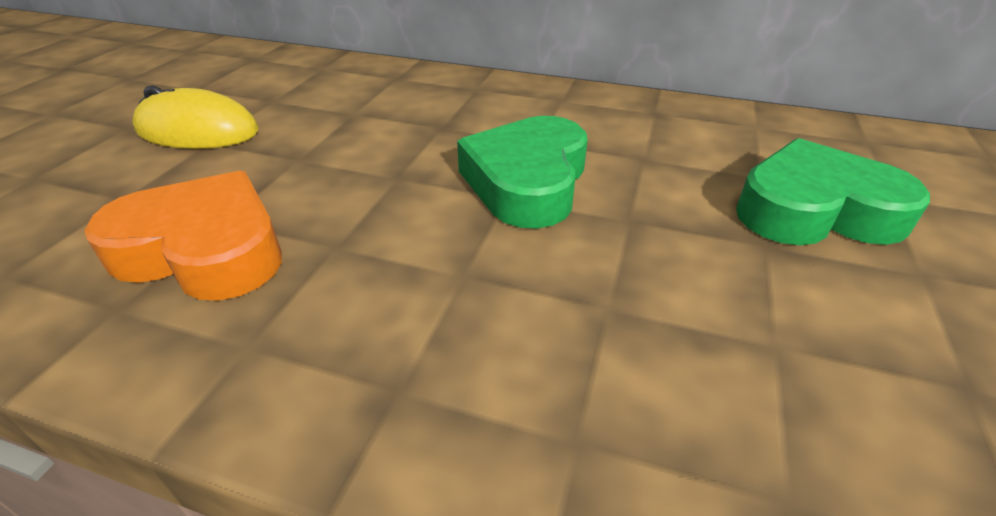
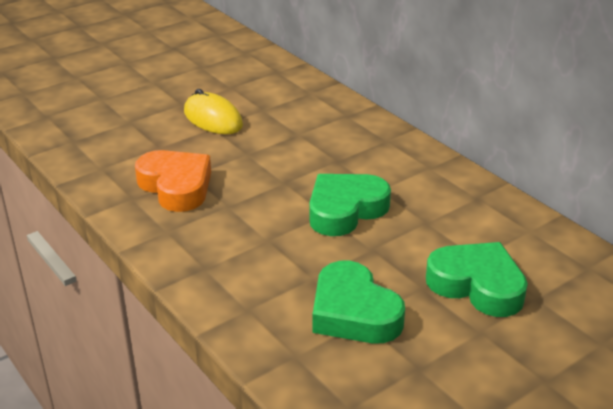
camera: 35 degrees right, 5 degrees down
none -> green heart [313,260,405,343]

